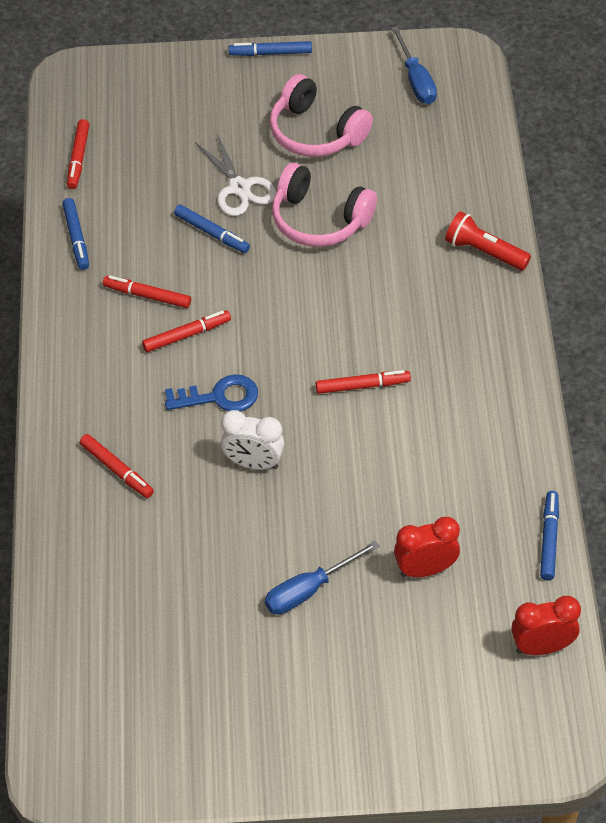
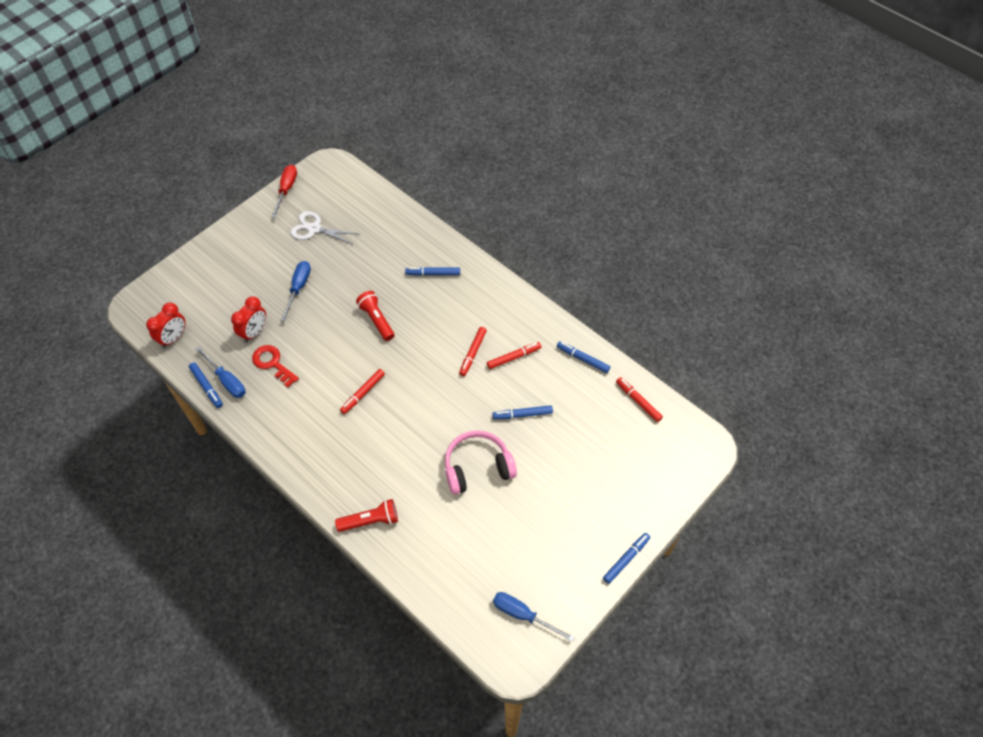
camera: 135 degrees right, 5 degrees up
red marker [80,434,154,498] -> blue marker [405,267,460,276]
blue key [165,374,258,411] -> none
white scissors [195,133,277,216] -> white scissors moved to [290,211,359,245]
white clock [221,410,284,470] -> red flashlight [356,291,394,341]
pink headphones [270,74,373,157] -> none
none -> blue screwdriver [196,347,246,398]
none -> red key [252,345,299,387]
none -> red screwdriver [271,165,297,218]

